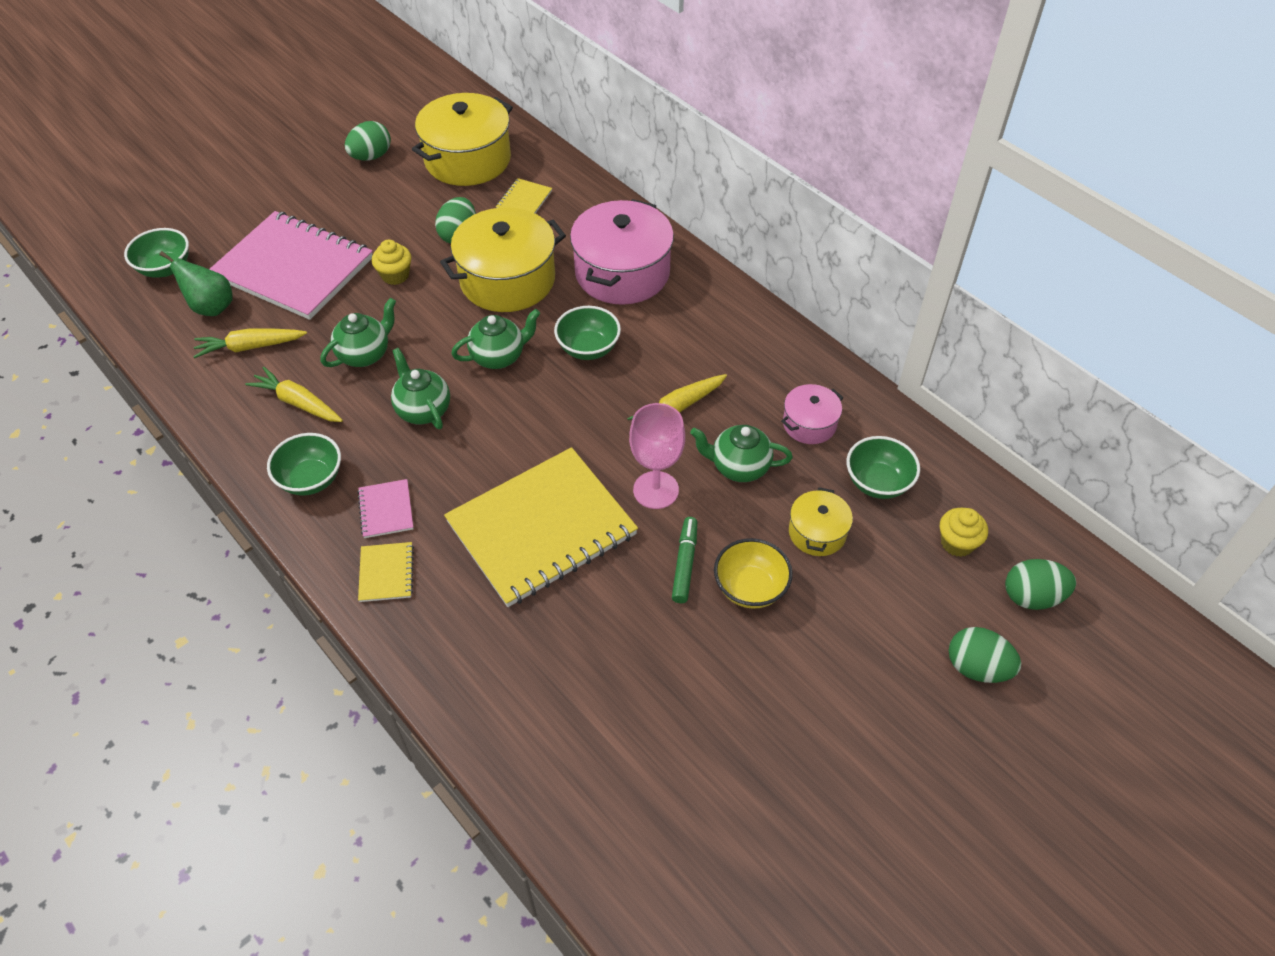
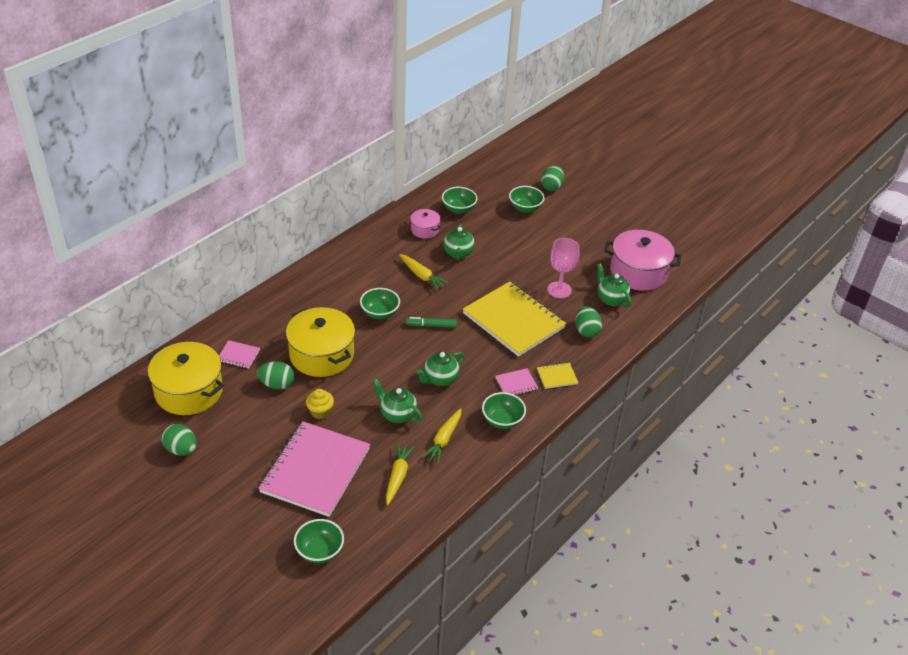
camera: 100 degrees left, 10 degrees down
green pear [159,251,233,316] -> none
yellow carrot [193,329,307,358] -> yellow carrot turned 150 degrees counterclockwise [386,443,415,505]
green teapot [451,309,540,369] -> green teapot moved to [597,263,632,308]
yellow notebook [496,178,552,213] -> pink notebook [219,340,260,368]
pink pot [570,199,674,305] -> pink pot moved to [604,230,681,291]
pink goblet [629,403,685,509] -> pink goblet moved to [547,238,579,298]
green marker [672,517,697,603] -> green marker moved to [406,317,457,328]
yellow bowl [714,538,793,609] -> none
yellow pot [789,487,853,556] -> none
yellow cupcake [940,508,988,557] -> none
green egg [1005,559,1076,610] -> green egg moved to [575,306,602,337]
none -> green bowl [509,186,545,213]

